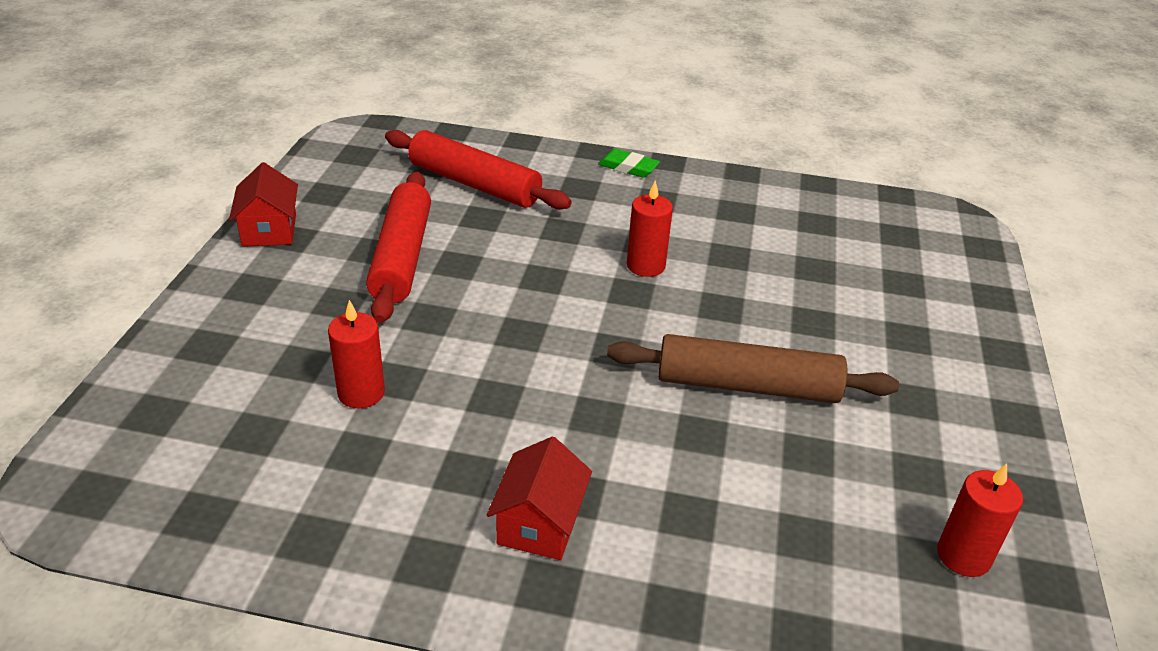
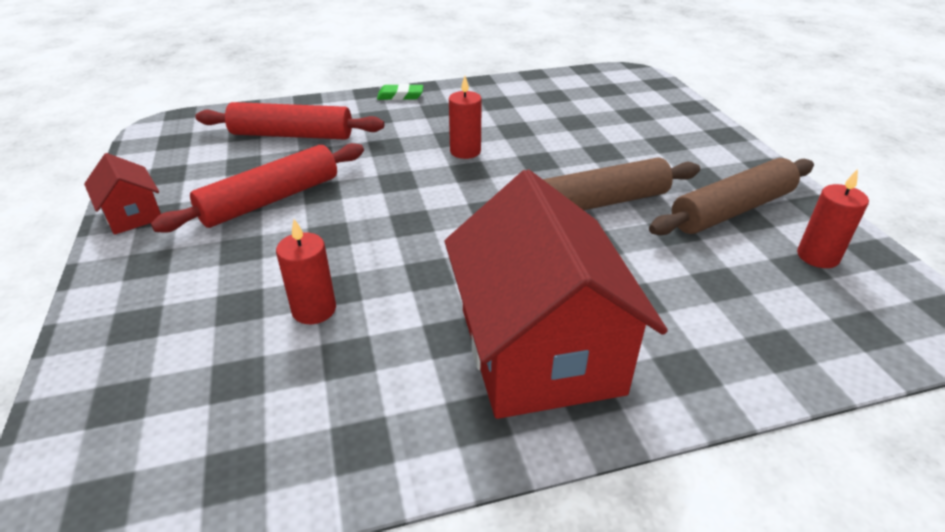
camera: 25 degrees left, 0 degrees up
red rolling pin [366,172,431,323] -> red rolling pin turned 75 degrees clockwise [151,143,364,233]
red house [487,436,592,560] -> red house [445,169,668,419], size x2.18
none -> brown rolling pin [649,158,814,235]

